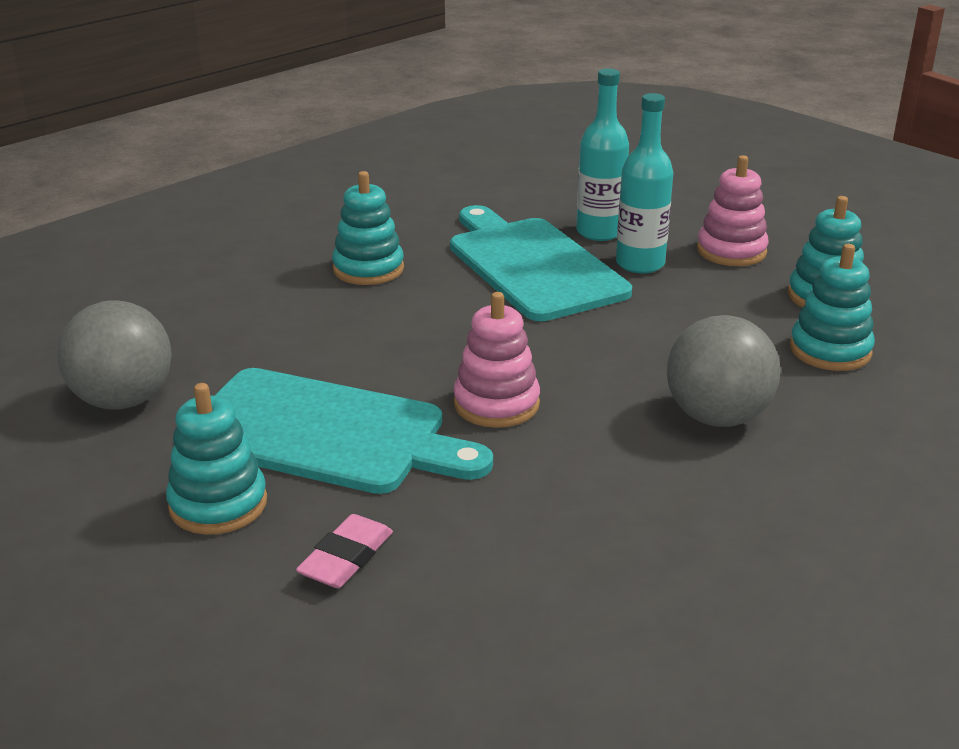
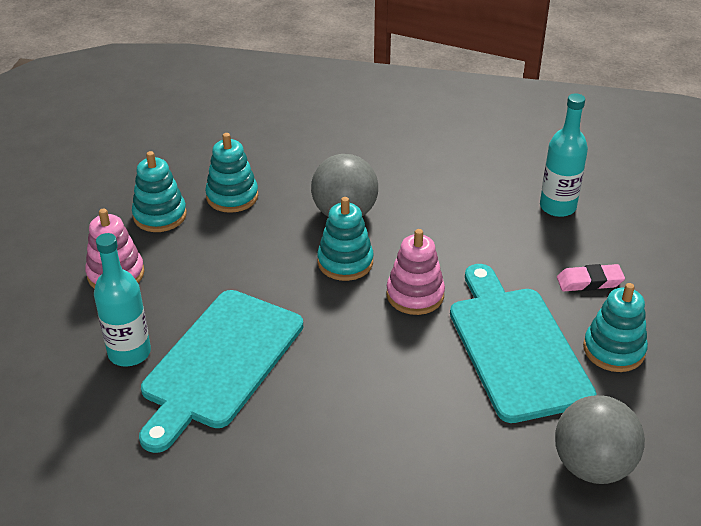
camera: 125 degrees left, 10 degrees up
turquoise stacking toy [332,171,404,285] -> turquoise stacking toy moved to [317,197,374,281]
turquoise bottle [616,93,673,274] -> turquoise bottle moved to [540,93,588,217]

